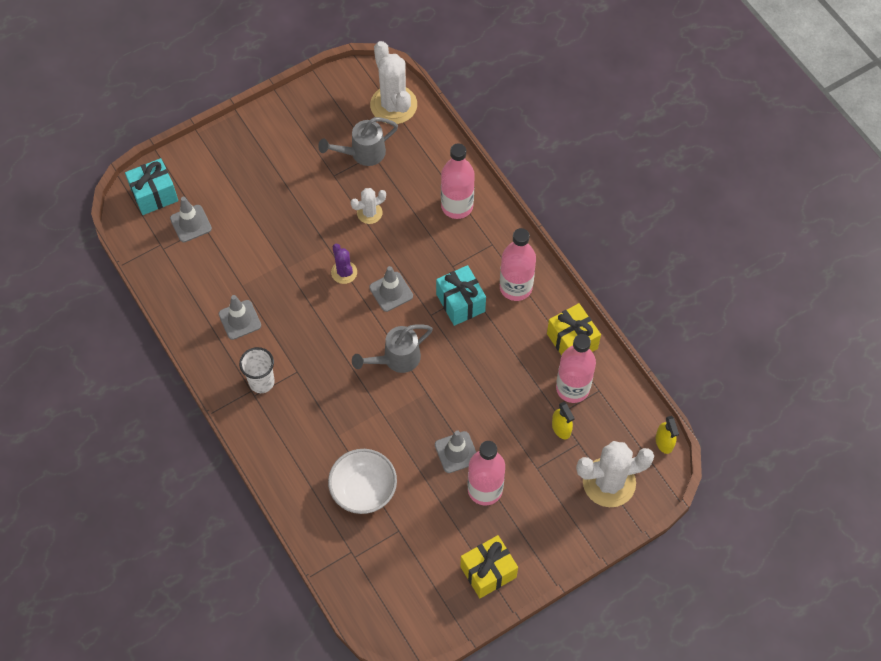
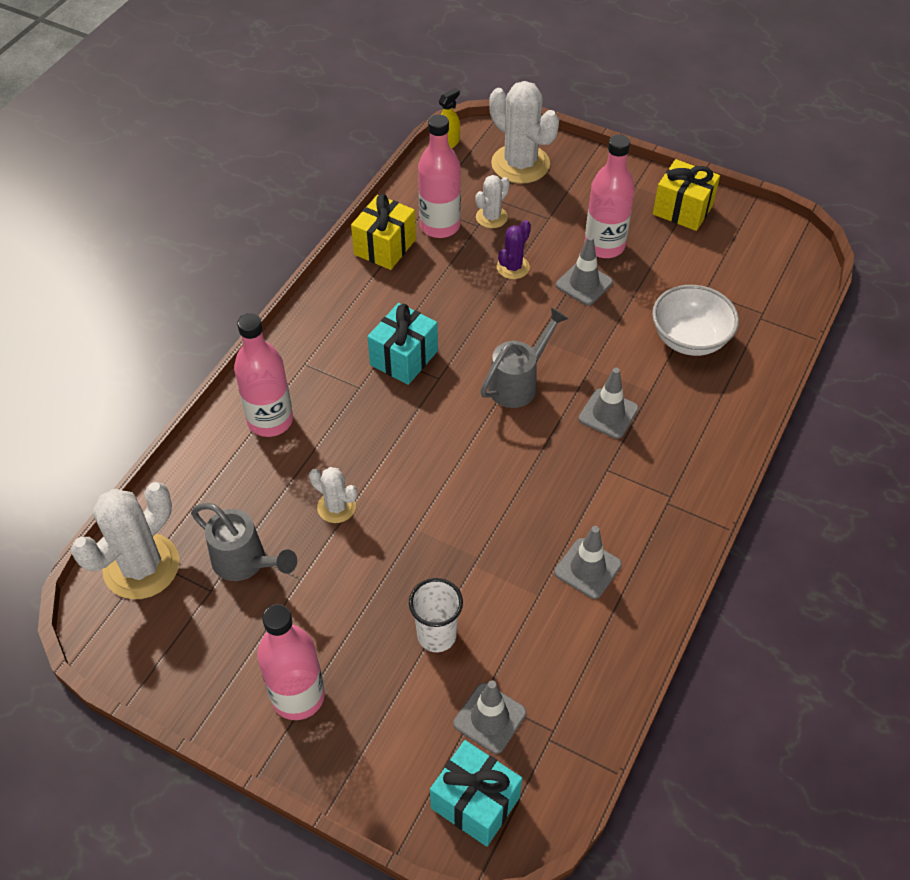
camera: 120 degrees left, 10 degrees down
white cup [239,347,275,393] -> white cup moved to [409,578,463,652]
purple cactus [331,244,357,284] -> purple cactus moved to [497,220,531,279]
grey watering can [352,324,433,373] -> grey watering can turned 75 degrees counterclockwise [480,308,568,408]
grey traffic cone [369,266,413,312] -> grey traffic cone moved to [578,368,639,439]
pink bottle [500,228,536,301] -> pink bottle moved to [257,604,325,720]
yellow spray bottle [552,402,575,439] -> white cactus [475,175,510,228]

